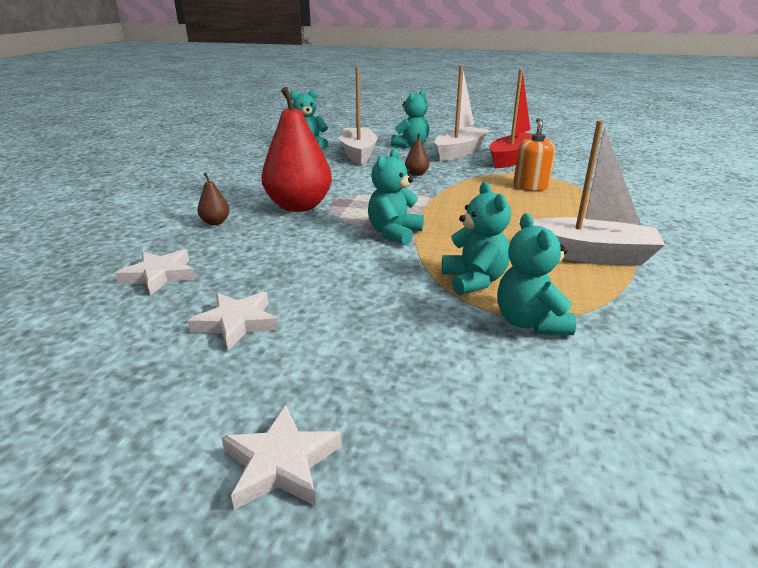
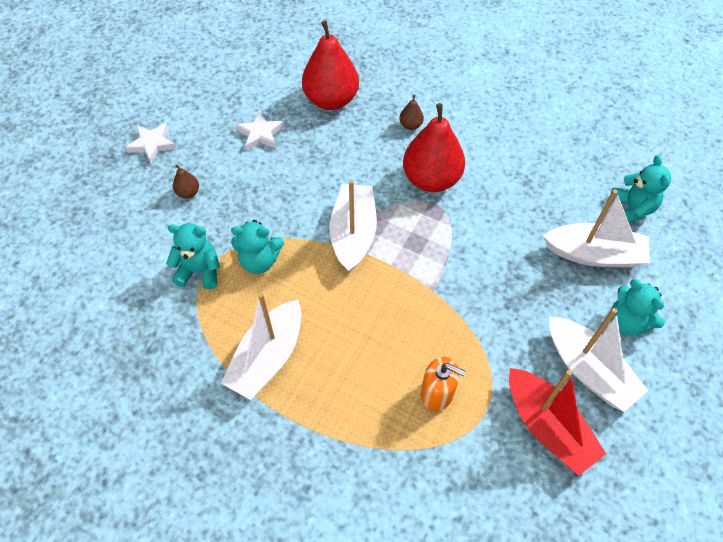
camera: 105 degrees right, 30 degrees up
white star [115,249,196,296] -> red pear [302,20,359,110]
turquoise teddy bear [368,148,424,245] -> white boat [329,180,377,273]
brown pear [405,133,429,176] -> brown pear moved to [173,165,199,198]

